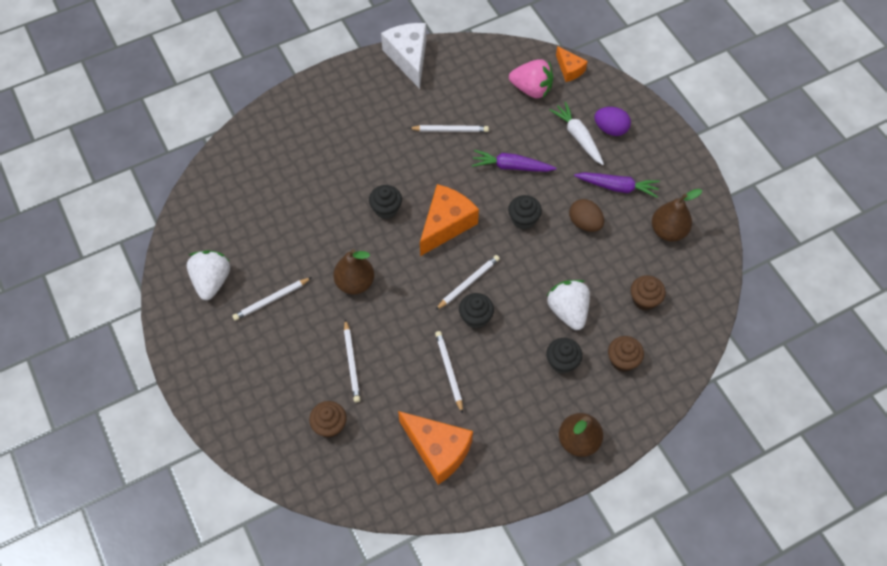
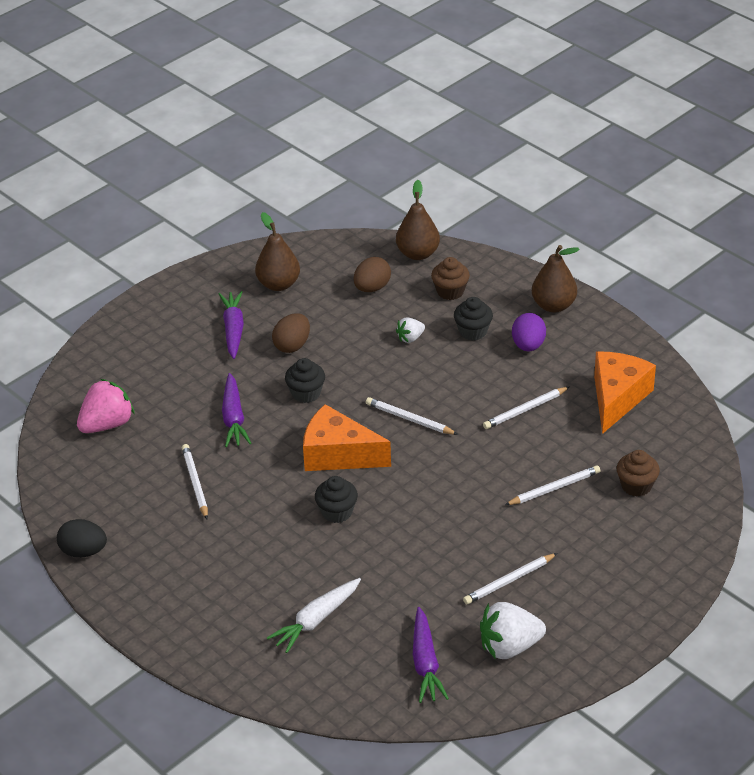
camera: 105 degrees left, 20 degrees down
white pencil [232,277,312,321] -> white pencil turned 105 degrees clockwise [463,553,557,604]
brown pear [333,249,374,295] -> brown pear moved to [396,180,440,260]
white cheese [381,23,426,89] -> black egg [57,519,107,558]
black cupcake [459,293,494,328] -> none
pink strawberry [509,59,553,98] -> pink strawberry turned 45 degrees clockwise [77,379,135,433]
white strawberry [547,280,590,330] -> white strawberry [396,317,425,343], size x0.53
white carrot [550,102,604,165] -> white carrot moved to [267,578,361,653]
orange cheese [556,46,588,82] -> none
purple egg [594,107,631,136] -> purple egg moved to [512,313,546,351]
brown cupcake [631,275,666,311] -> brown egg [354,257,391,292]
none -> purple carrot [413,607,449,703]

